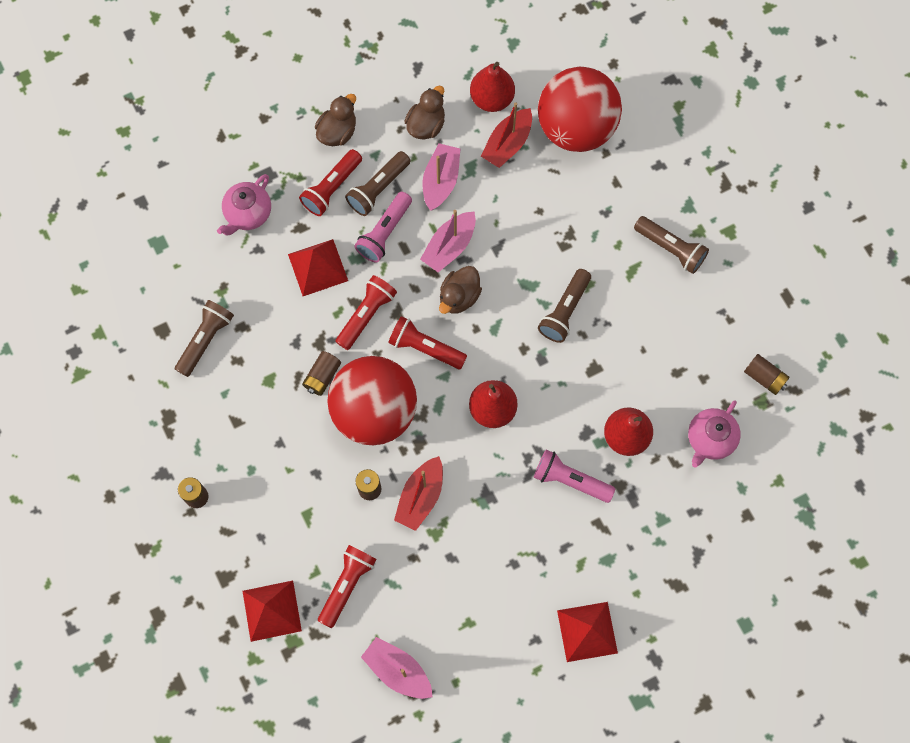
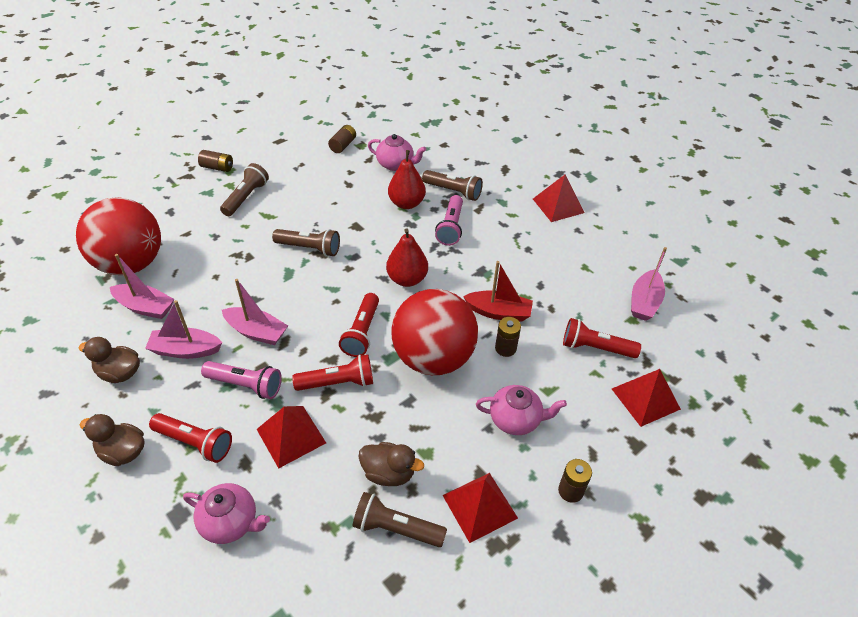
camera: 105 degrees left, 25 degrees down
brown battery [302,351,341,396] -> brown battery moved to [198,150,233,172]
red flashlight [335,275,397,350] -> red flashlight turned 150 degrees clockwise [292,355,373,391]
brown flashlight [345,151,411,216] -> brown flashlight moved to [422,170,483,201]
brown duck [439,266,482,314] -> brown duck moved to [359,442,424,486]
red pear [470,62,515,112] -> none
red boat [481,102,532,168] -> pink boat [110,254,175,319]
none -> red pyramid [443,473,518,543]
none -> pink teapot [476,385,567,435]

